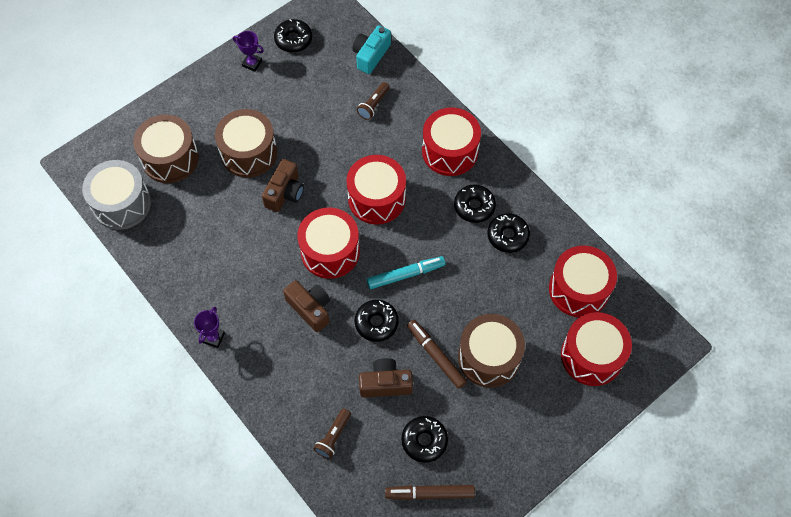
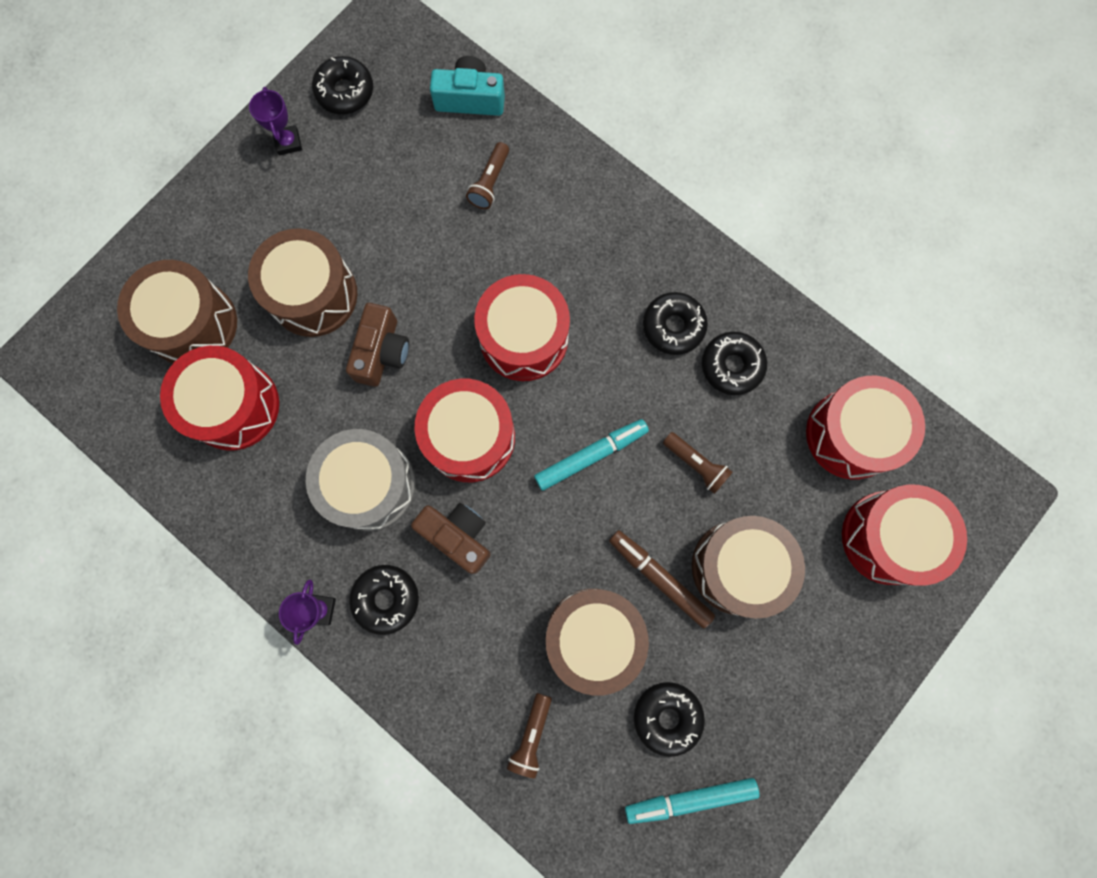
camera: 10 degrees left, 15 degrees up
grey drum [82,160,151,230] -> grey drum moved to [306,429,416,531]
purple trophy [233,31,264,72] -> purple trophy turned 60 degrees clockwise [249,87,302,155]
turquoise camera [352,25,391,74] -> turquoise camera turned 75 degrees clockwise [430,56,505,116]
black donut [355,300,399,342] -> black donut moved to [349,565,419,635]
brown camera [359,358,413,397] -> brown drum [546,589,649,696]
brown marker [385,485,475,500] -> turquoise marker [625,778,760,824]
red drum [422,108,481,176] -> red drum moved to [160,346,279,450]
none -> brown flashlight [663,432,733,494]

